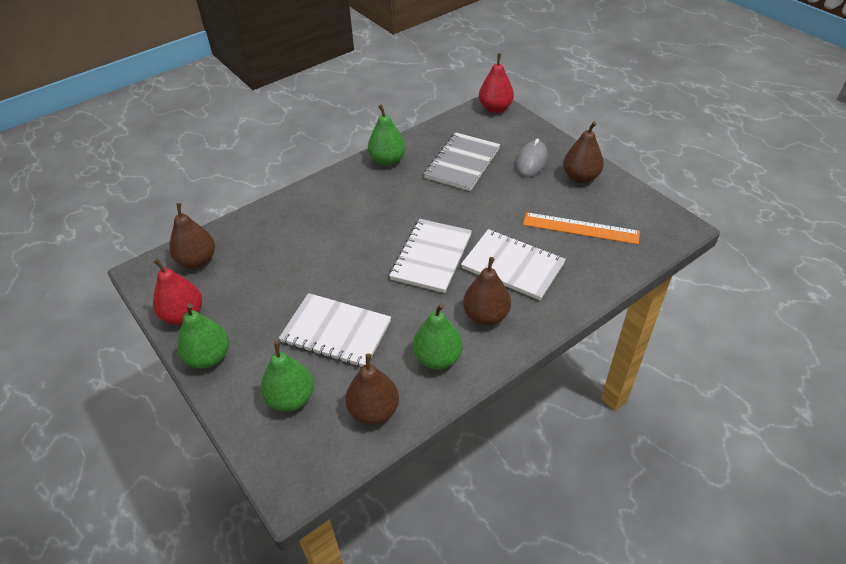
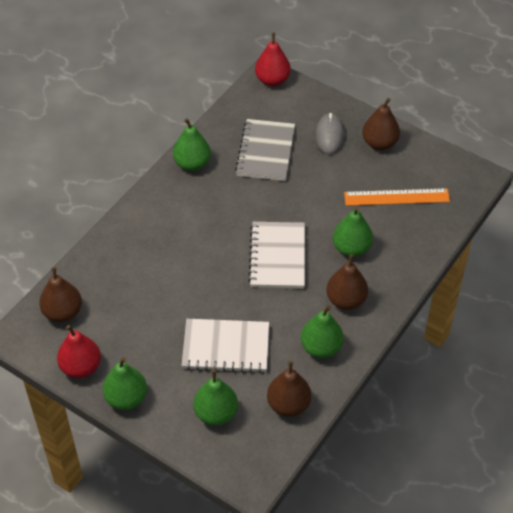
camera: 20 degrees left, 5 degrees up
white notebook [461,229,566,300] -> green pear [333,206,373,257]

